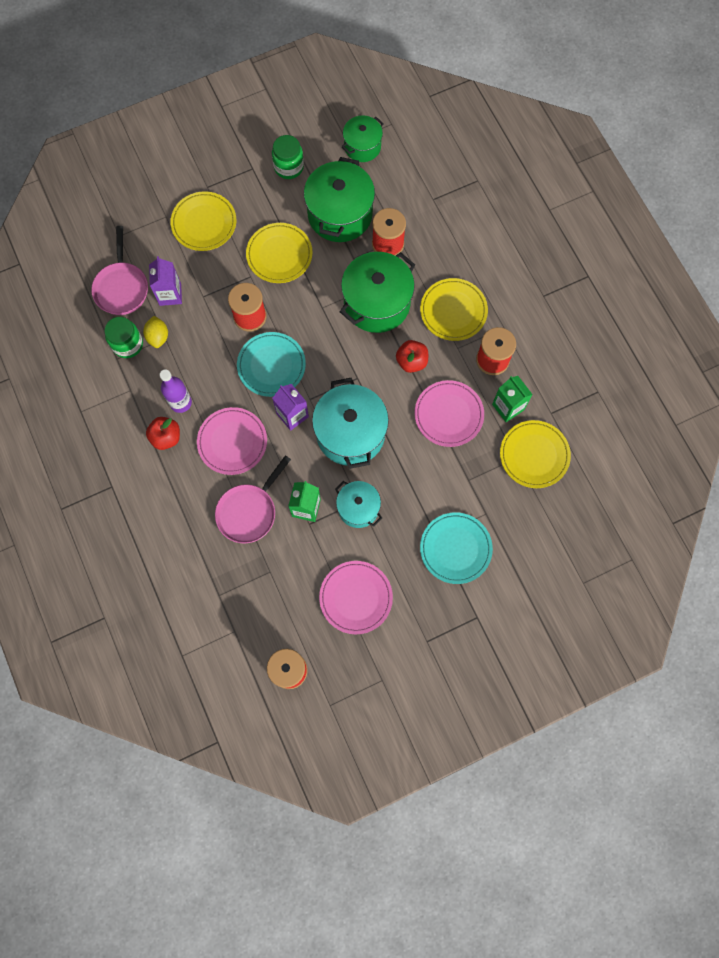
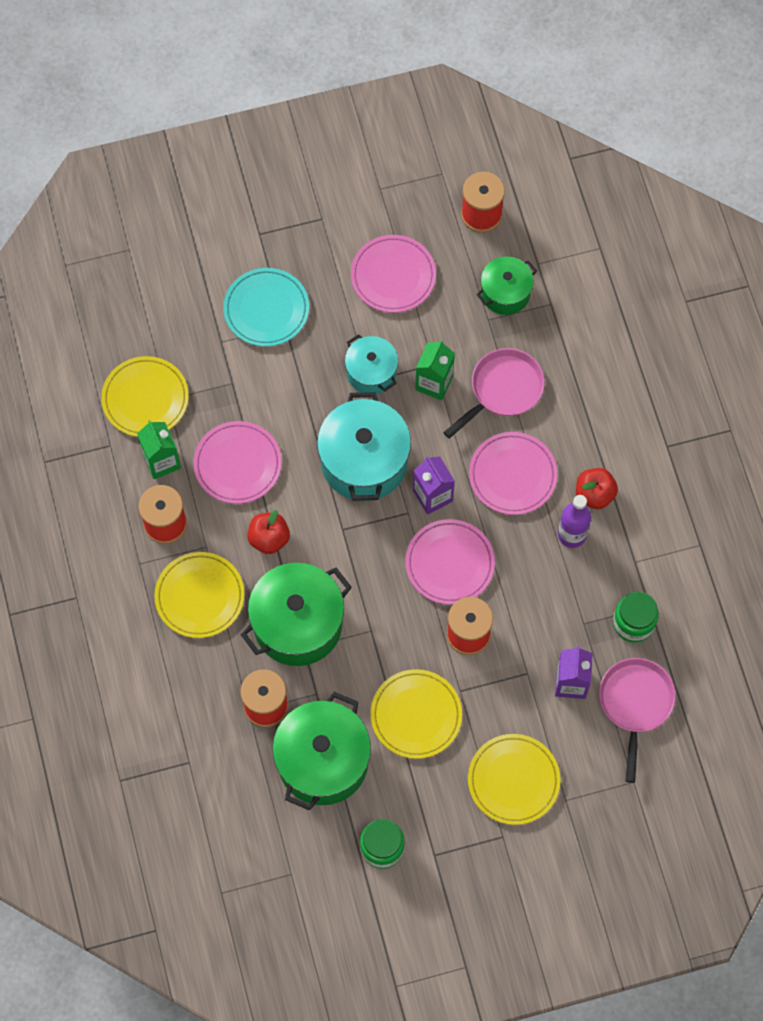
camera: 170 degrees left, 5 degrees down
yellow lemon [143,316,168,348] -> none
turquoise plate [237,332,306,397] -> pink plate [405,519,495,605]
green pot [342,115,384,162] -> green pot moved to [476,257,537,315]

